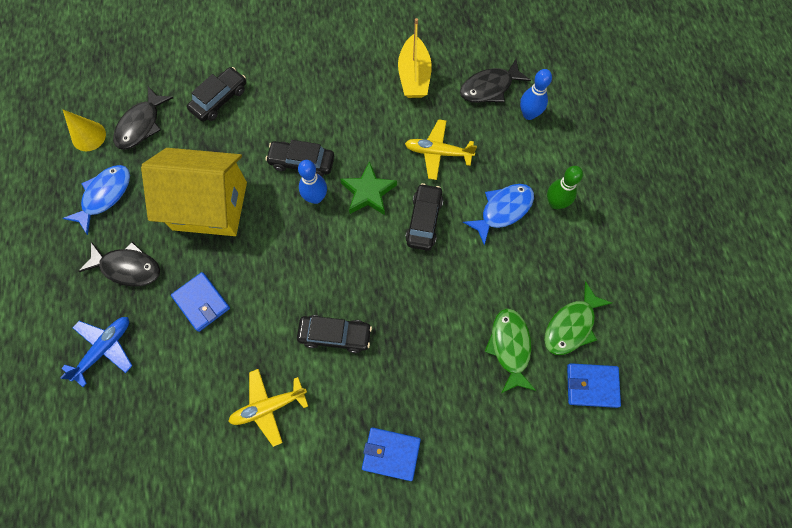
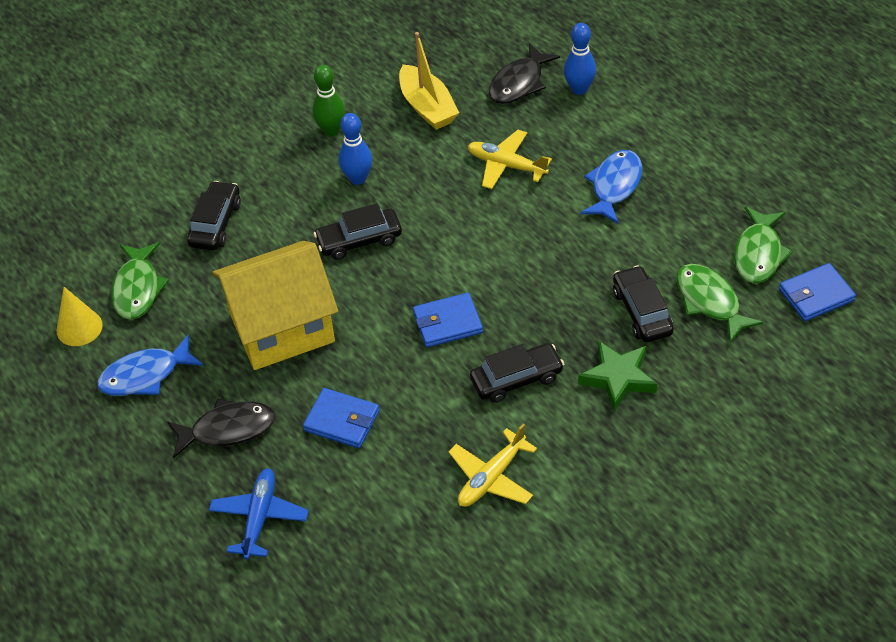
camera: 25 degrees left, 20 degrees down
blue fish [63,165,130,235] -> blue fish turned 120 degrees counterclockwise [97,334,204,396]
black fish [113,86,173,150] -> green fish [112,242,169,320]
blue bowling pin [298,160,327,204] -> blue bowling pin moved to [339,113,373,185]
green star [340,161,397,215] -> green star moved to [578,341,657,411]
blue wallet [362,427,421,481] -> blue wallet moved to [413,293,483,347]
yellow plane [405,119,477,180] -> yellow plane turned 45 degrees clockwise [468,130,552,189]
black car [405,183,443,251] -> black car moved to [613,265,674,342]
green bowling pin [547,166,583,209] -> green bowling pin moved to [313,65,346,136]

